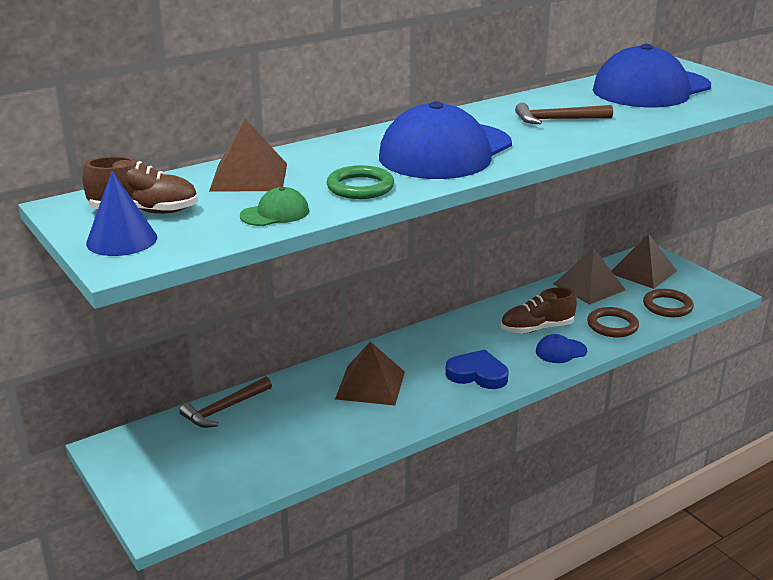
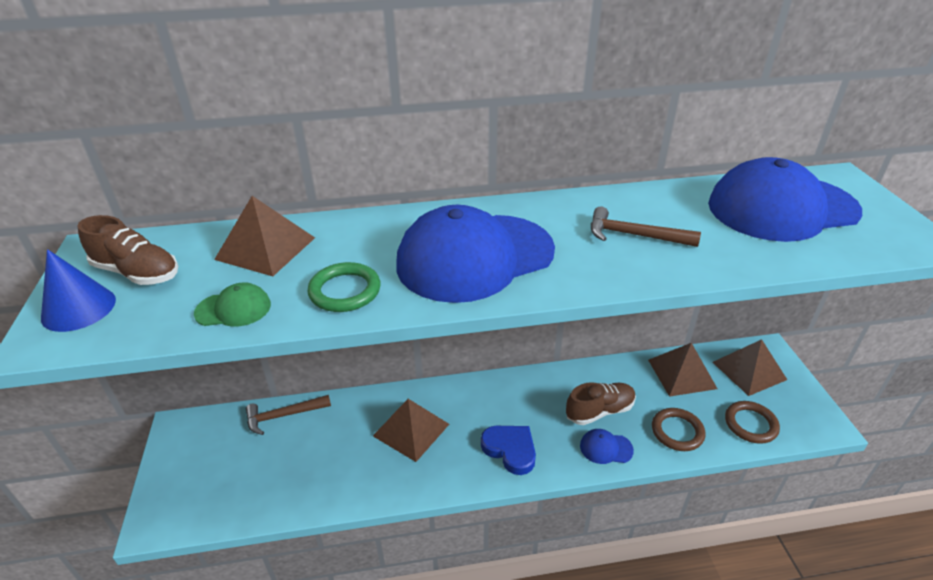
camera: 25 degrees right, 10 degrees up
brown shoe [501,287,577,334] -> brown shoe turned 150 degrees clockwise [566,382,636,425]

